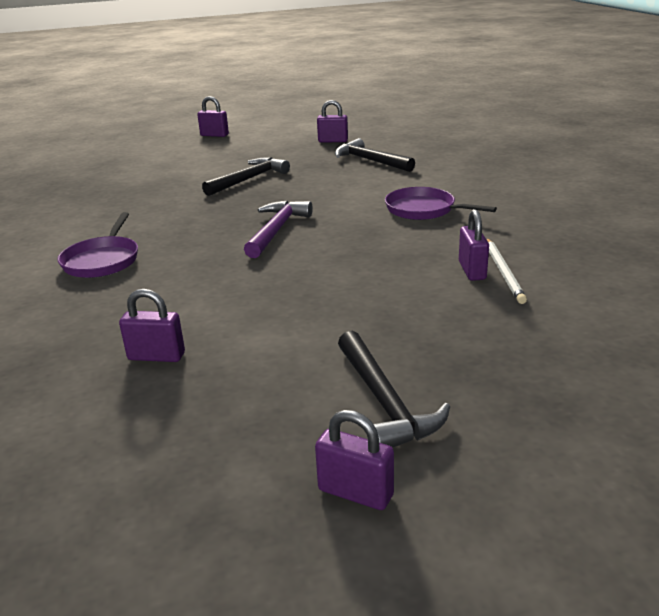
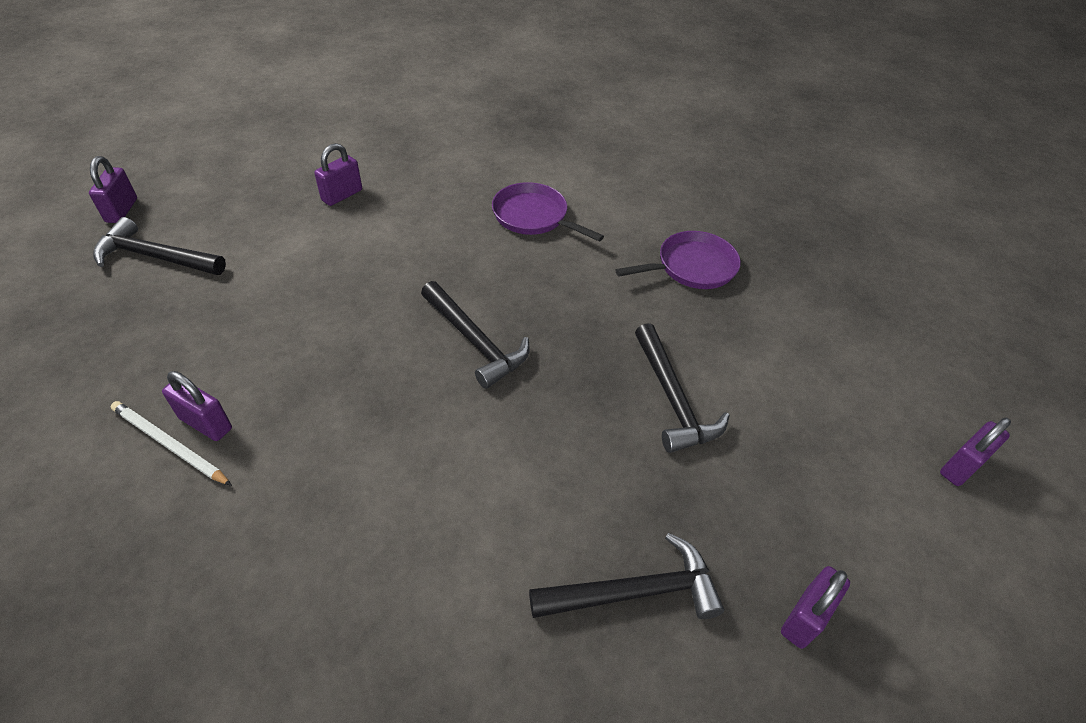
camera: 120 degrees right, 20 degrees up
purple hammer [244,200,313,258] -> black hammer [421,281,530,389]
purple padlock [315,410,394,510] -> purple padlock turned 60 degrees counterclockwise [89,156,137,223]
purple pan [385,187,497,220] -> purple pan moved to [615,231,741,289]

